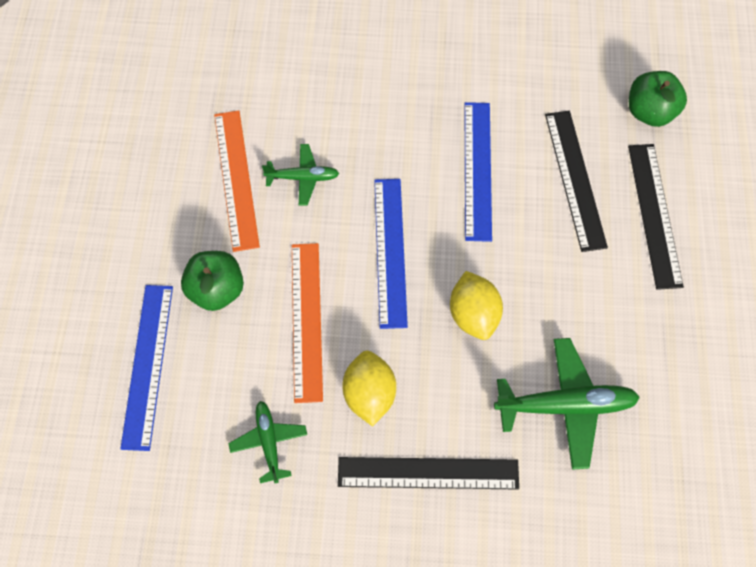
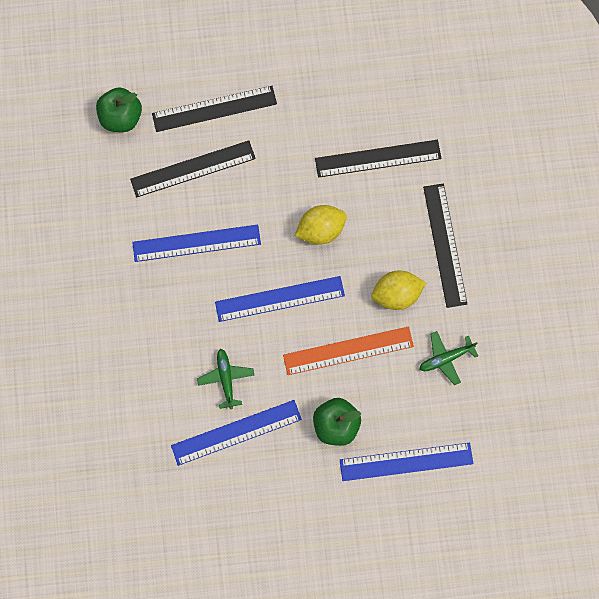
camera: 100 degrees left, 10 degrees up
orange ruler [214,110,260,252] -> blue ruler [171,400,302,466]
green plane [494,338,640,470] -> black ruler [315,140,441,178]

